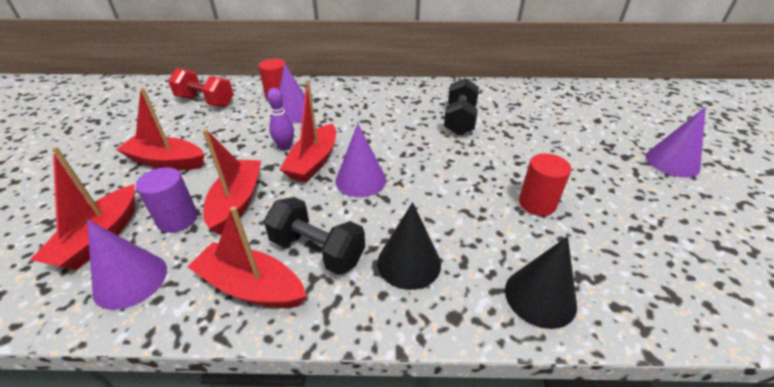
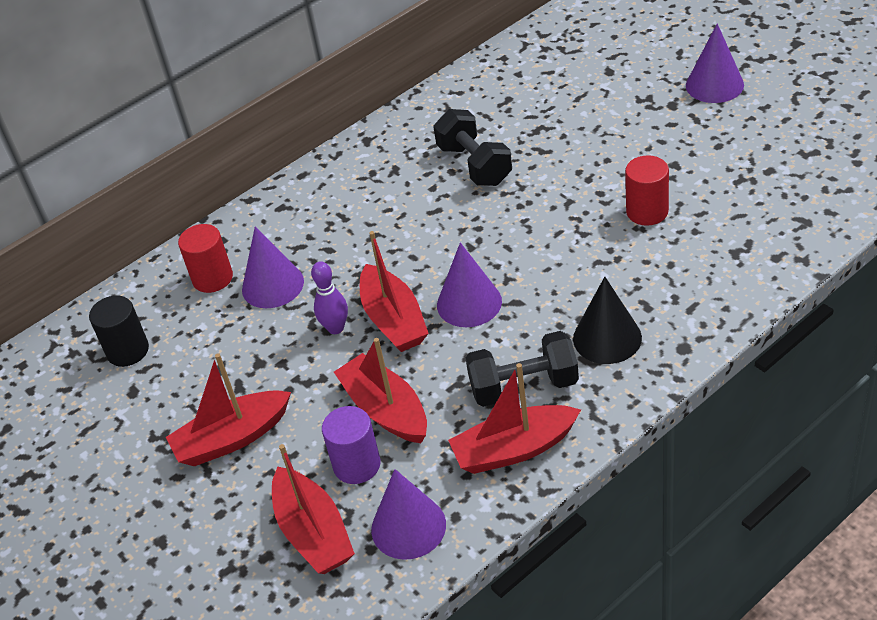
camera: 35 degrees left, 5 degrees up
red dumbbell [168,68,234,107] -> black cylinder [89,295,149,367]
black cone [505,236,577,329] -> none

